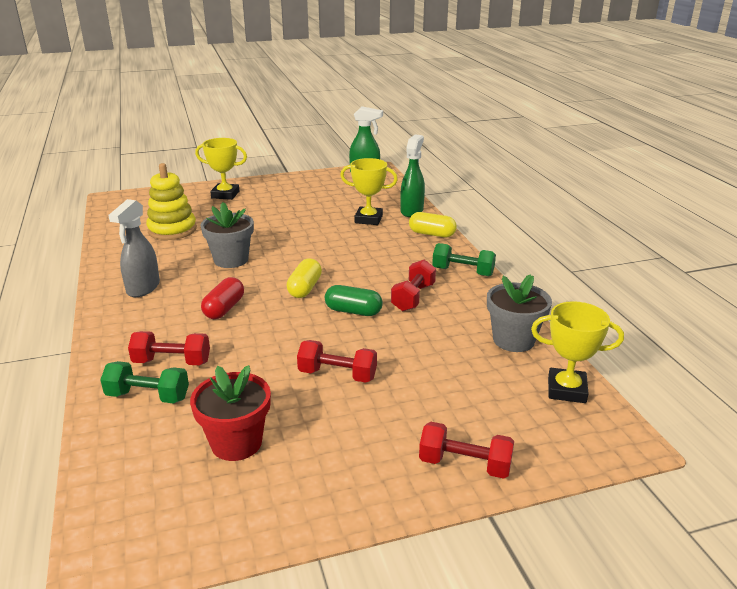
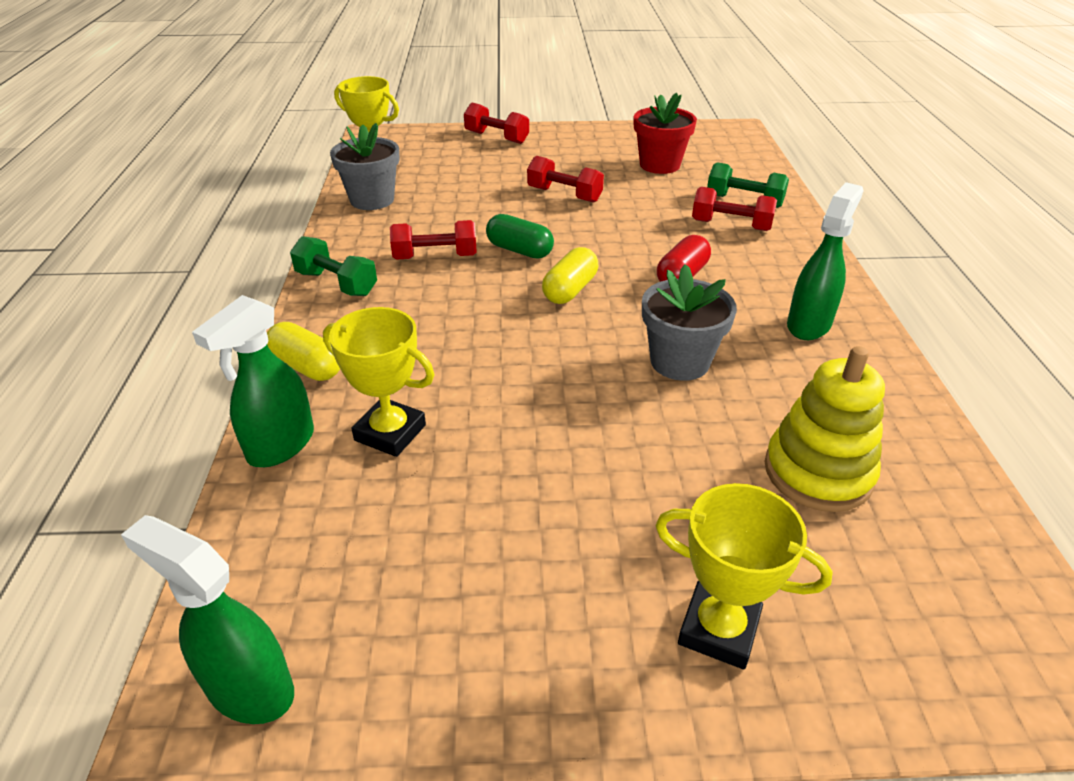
camera: 165 degrees left, 10 degrees up
grey spray bottle [108,199,160,297] -> green spray bottle [787,182,864,340]
red dumbbell [391,259,436,311] -> red dumbbell turned 45 degrees clockwise [390,220,477,260]

